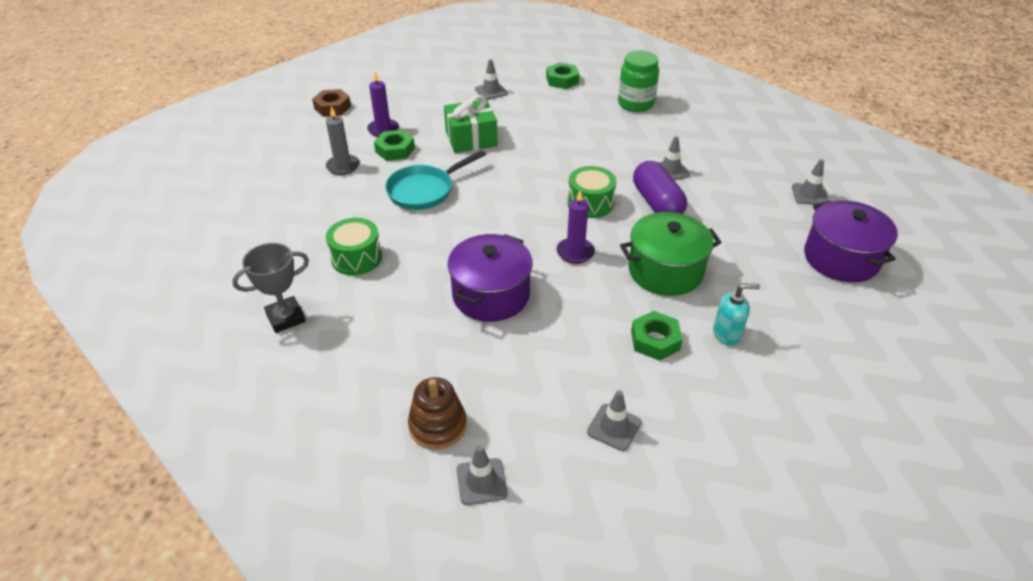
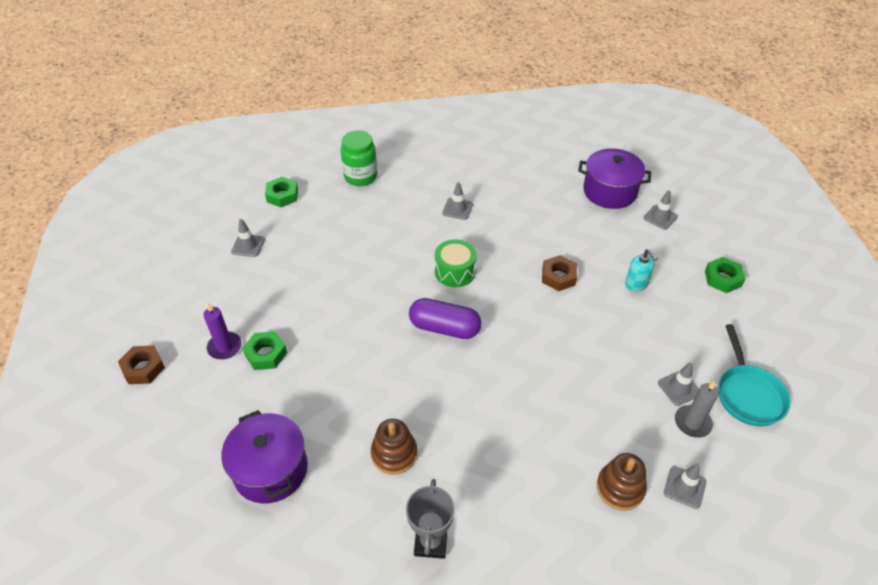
camera: 55 degrees left, 5 degrees up
grey candle [326,106,360,175] -> grey candle moved to [675,381,719,438]
green drum [326,218,382,275] -> brown stacking toy [371,419,417,475]
turquoise pan [385,150,486,210] -> turquoise pan moved to [718,324,791,426]
green gift [444,95,497,153] -> none
purple pot [448,234,533,322] -> purple pot moved to [221,410,308,503]
purple candle [556,191,595,264] -> none
green pot [620,212,722,296] -> brown nut [542,255,577,291]
green nut [631,311,683,361] -> green nut moved to [705,257,746,293]
purple capsule [633,161,687,214] -> purple capsule moved to [409,298,482,339]
turquoise soap dispenser [713,283,760,346] -> turquoise soap dispenser turned 120 degrees clockwise [625,249,658,291]
grey traffic cone [792,159,829,205] -> grey traffic cone moved to [643,191,678,230]

